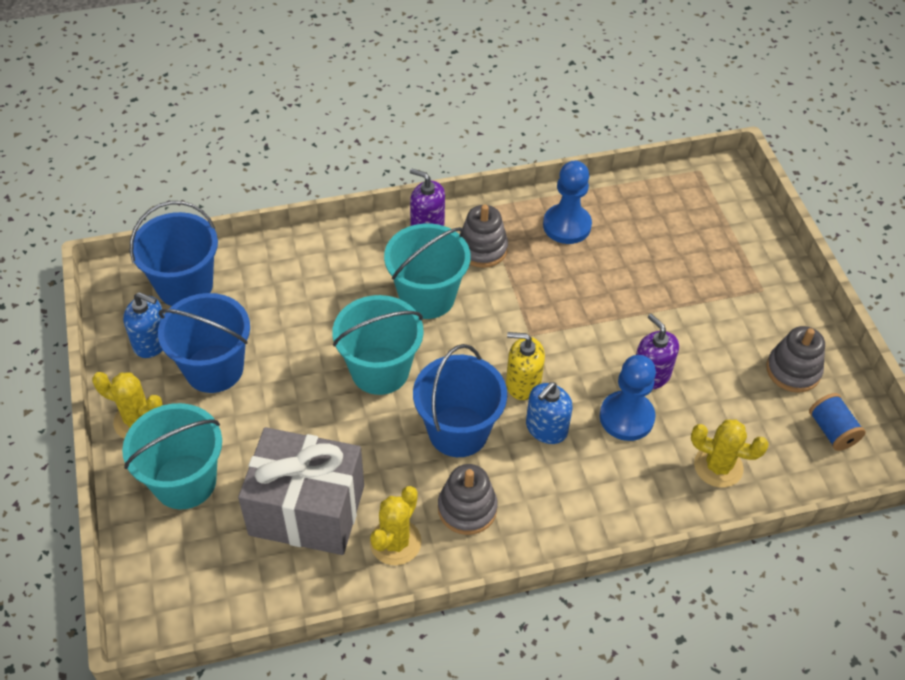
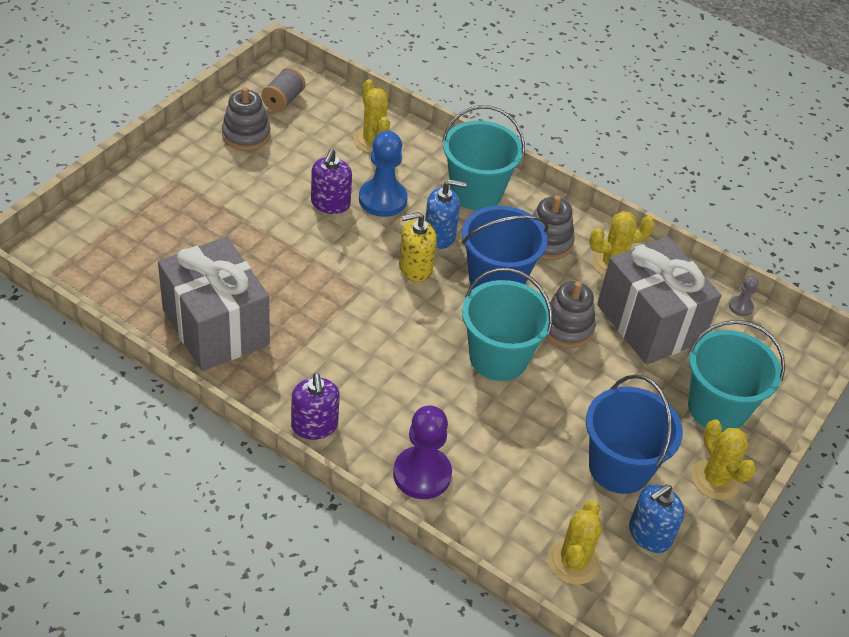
camera: 135 degrees left, 5 degrees down
blue soap dispenser [123,292,164,358] -> blue soap dispenser turned 105 degrees counterclockwise [629,484,684,553]
blue bucket [130,201,218,306] -> yellow cactus [548,500,602,585]
turquoise bucket [384,223,471,319] -> turquoise bucket moved to [442,105,525,210]
grey stacking toy [460,205,508,268] -> grey stacking toy moved to [546,281,596,348]
yellow soap dispenser [506,332,545,400] -> yellow soap dispenser turned 105 degrees clockwise [399,212,437,282]
blue pawn [543,161,592,244] -> grey gift [158,237,270,371]
blue spool [809,393,866,451] -> grey spool [261,67,305,112]
none -> purple pawn [393,406,452,499]
none -> grey pawn [729,276,758,316]

